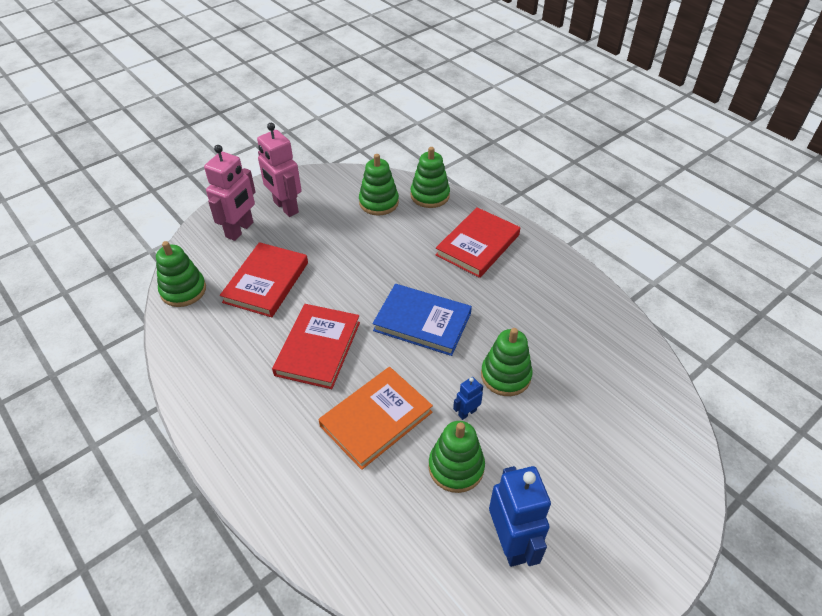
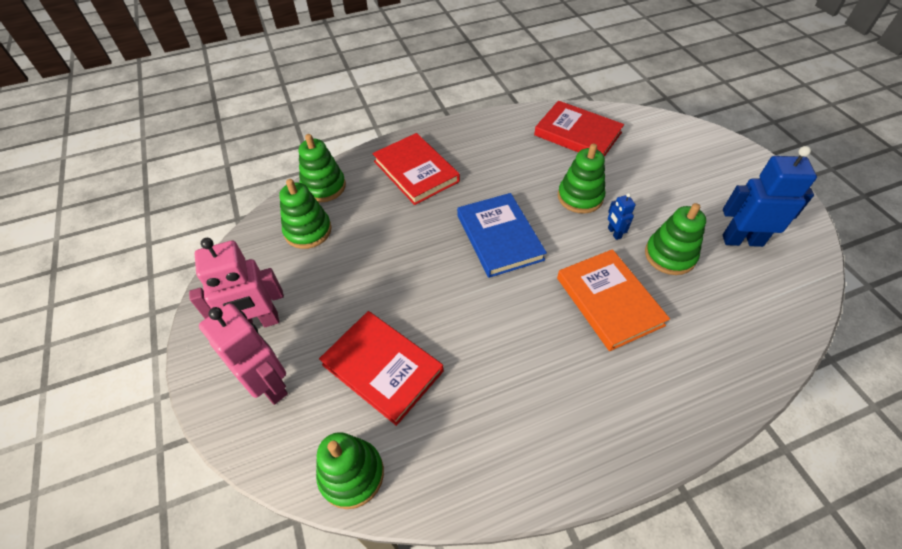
camera: 70 degrees left, 5 degrees up
red book [272,304,360,389] -> red book moved to [534,101,624,157]
blue book [372,284,472,356] -> blue book turned 60 degrees counterclockwise [457,193,547,278]

